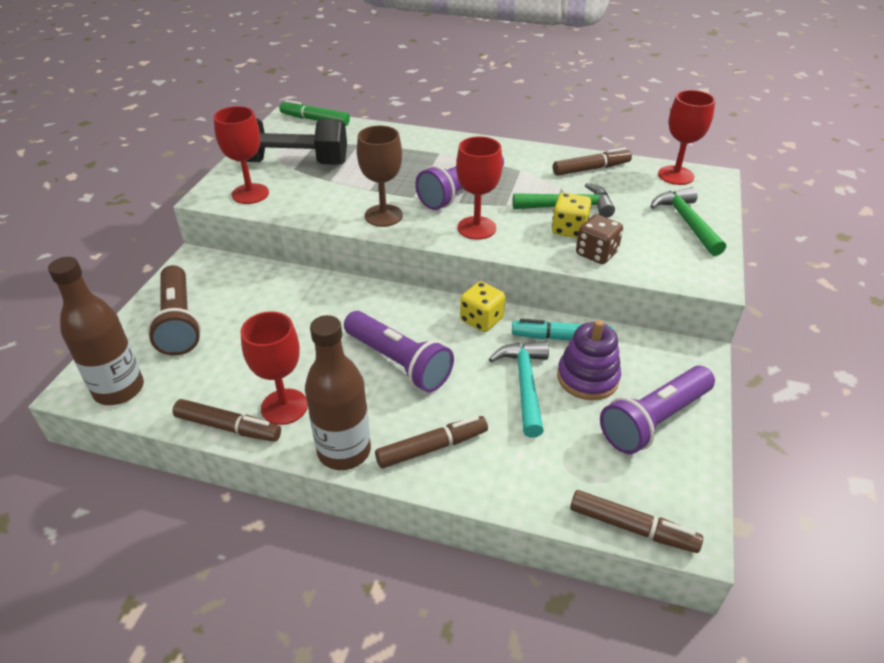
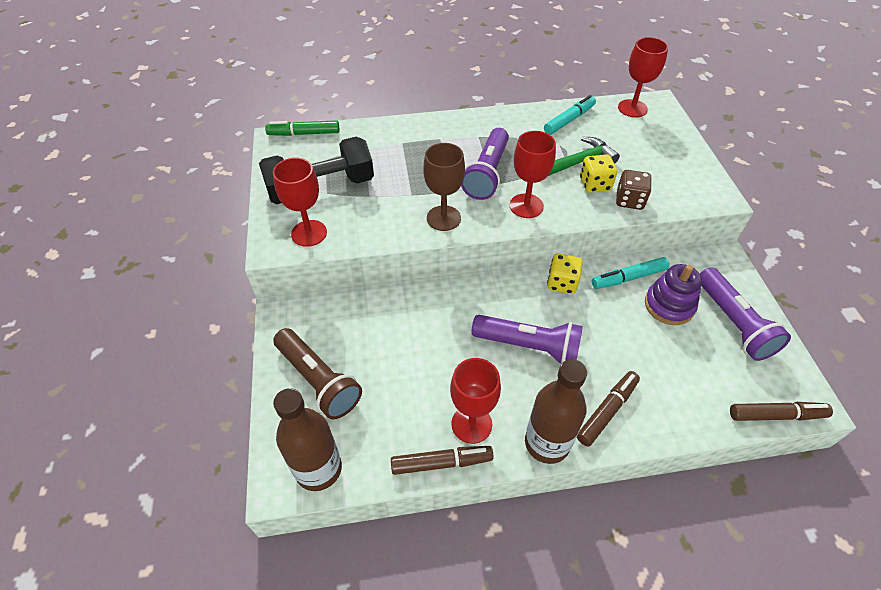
camera: 25 degrees left, 10 degrees up
turquoise hammer [489,341,549,437] -> none
brown marker [553,147,632,176] -> turquoise marker [544,95,596,135]
purple flashlight [600,366,715,454] -> purple flashlight turned 45 degrees counterclockwise [700,267,791,361]
green hammer [650,187,726,256] -> none

